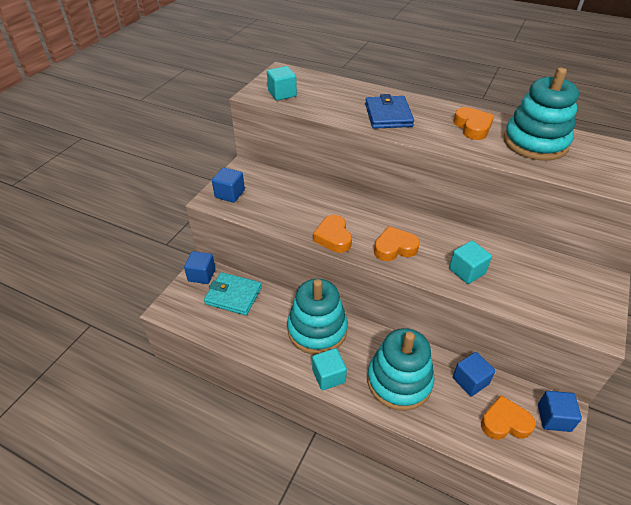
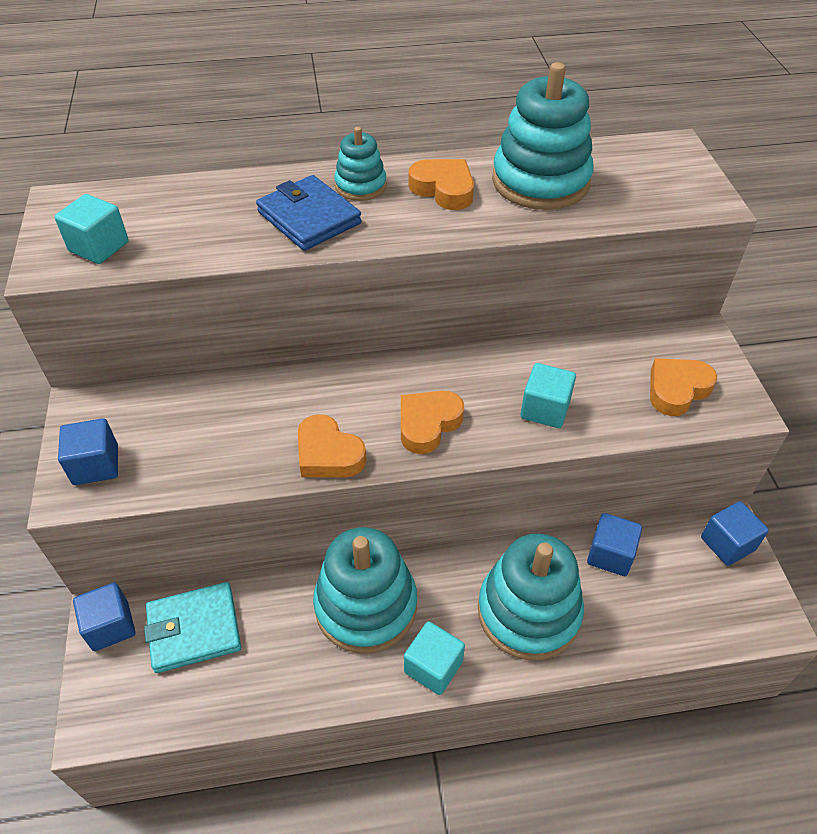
camera: 35 degrees left, 5 degrees up
orange heart [481,395,536,440] -> orange heart moved to [650,358,717,416]
none -> turquoise stacking toy [334,127,387,201]

